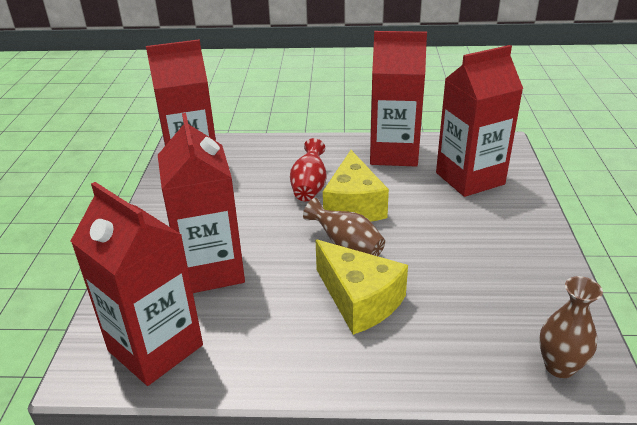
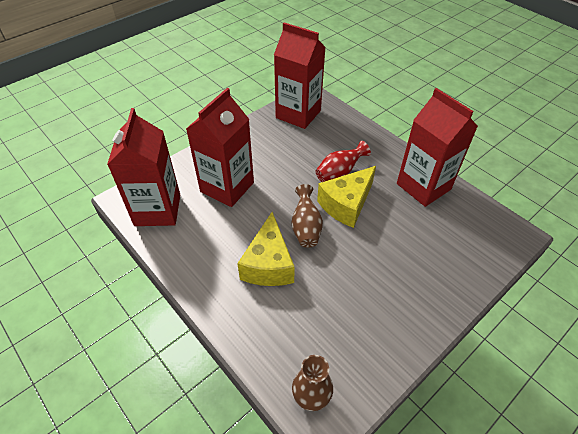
camera: 45 degrees right, 15 degrees up
red carton [436,45,523,197] -> none

